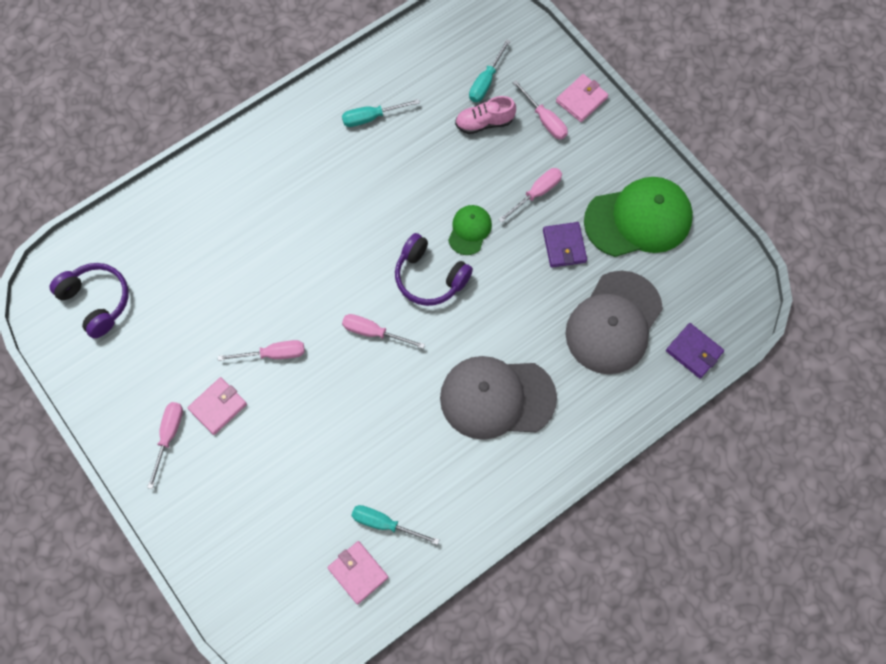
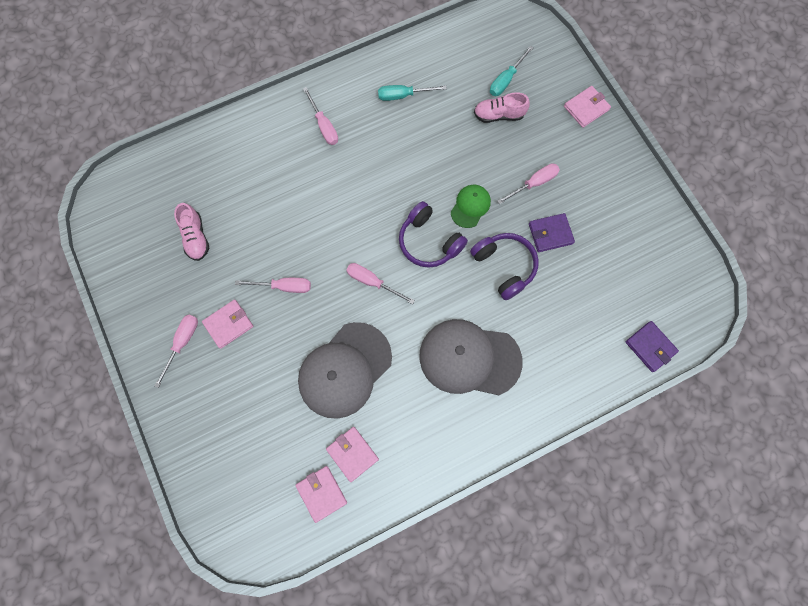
camera: 10 degrees right, 5 degrees up
purple headphones [50,263,129,338] -> purple headphones moved to [470,233,539,300]
turquoise screwdriver [351,505,439,545] -> pink wallet [326,427,379,482]
pink screwdriver [513,80,568,140] -> pink screwdriver moved to [303,87,338,145]
purple wallet [543,222,587,268] -> purple wallet turned 75 degrees clockwise [529,213,575,252]
grey cap [565,271,663,374] -> grey cap moved to [298,322,392,419]
green cap [584,177,693,257] -> none
none -> pink shoe [174,203,209,261]

